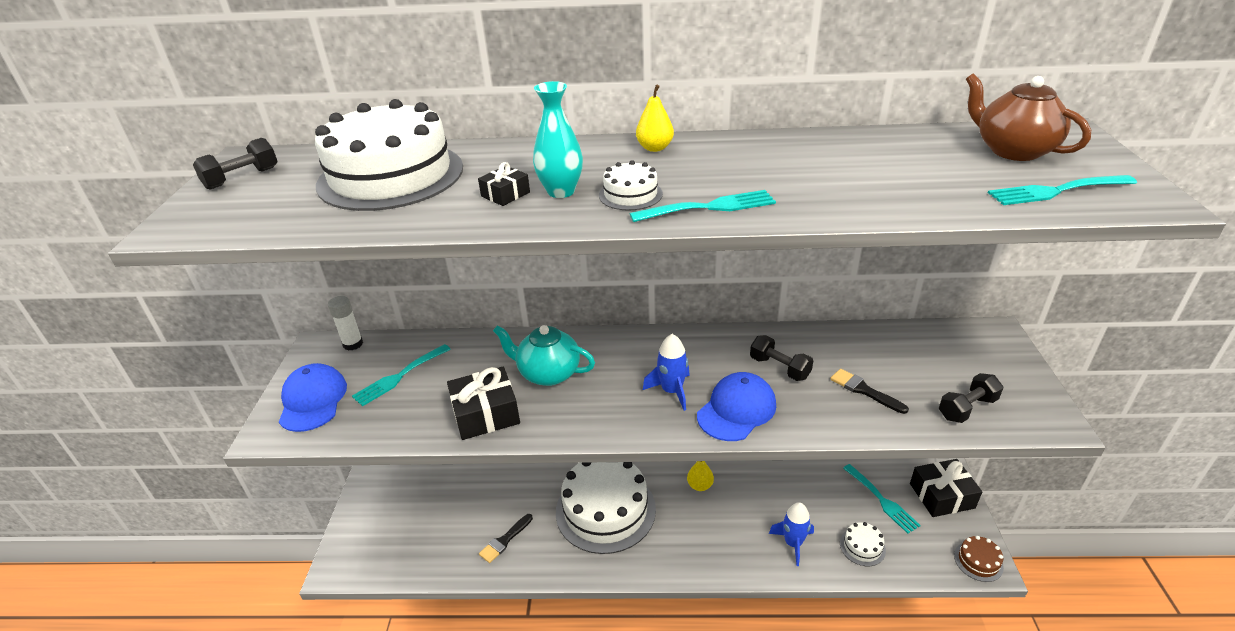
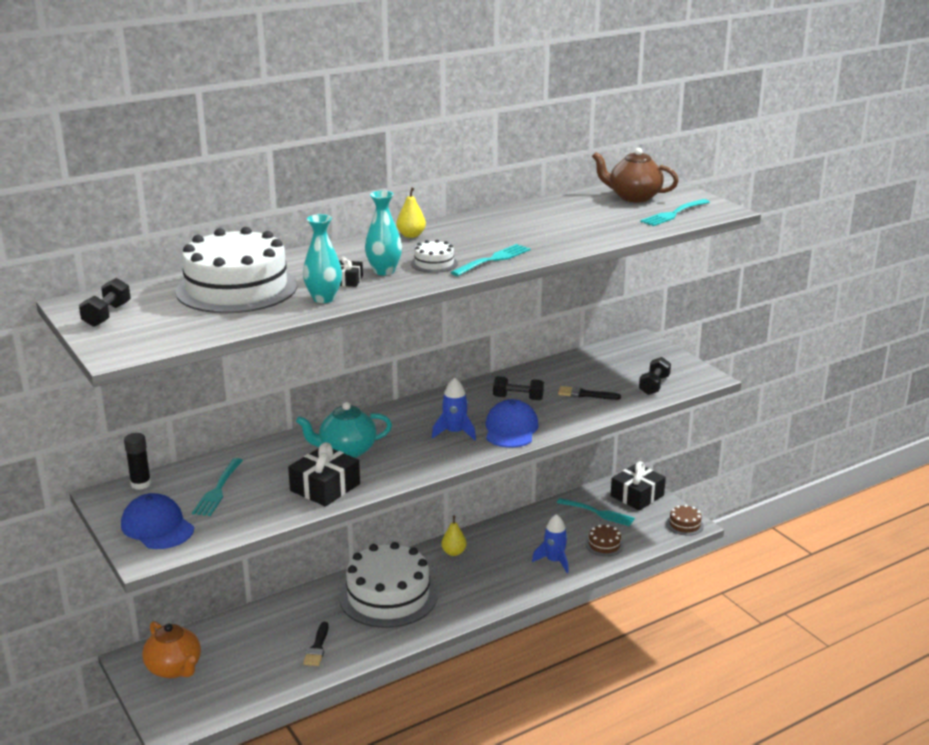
camera: 35 degrees left, 10 degrees down
white glue stick [328,296,363,351] -> black glue stick [124,433,151,490]
white cake [840,522,886,566] -> brown cake [585,525,624,556]
none -> orange teapot [142,621,201,678]
none -> turquoise vase [303,214,342,303]

